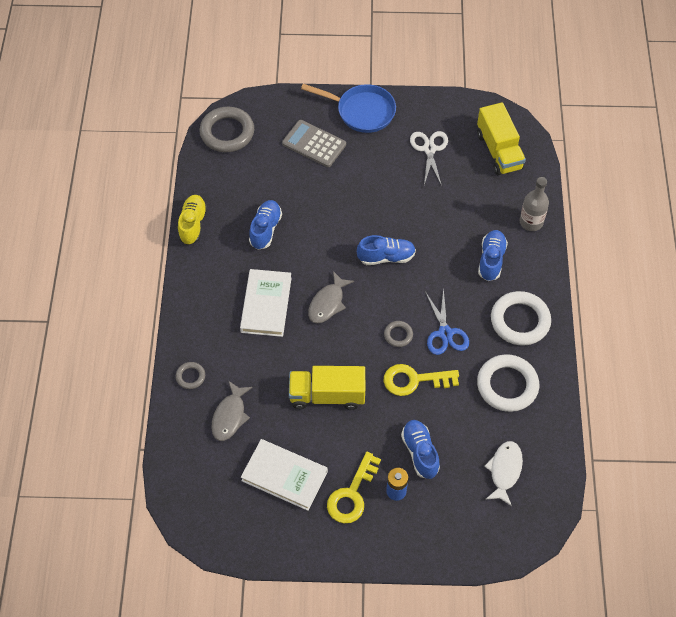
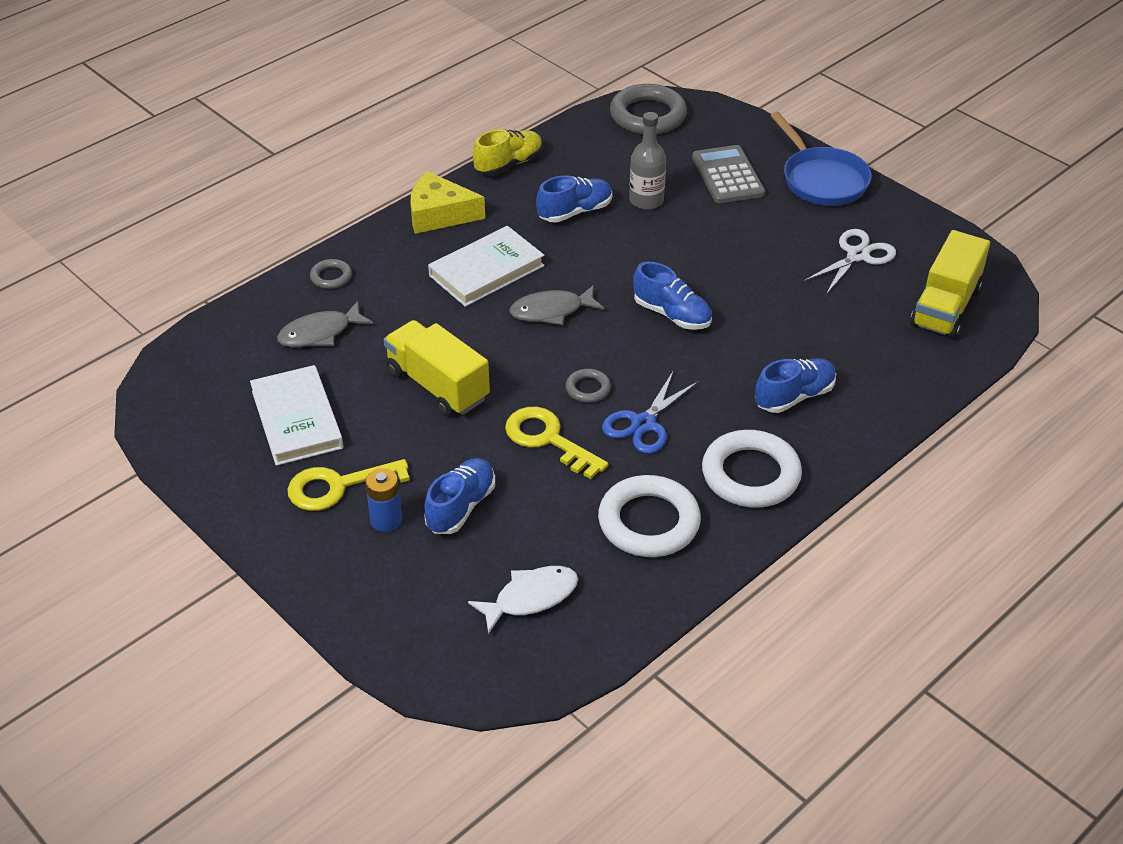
camera: 45 degrees right, 15 degrees down
grey bottle [520,177,549,231] -> grey bottle moved to [629,112,666,210]
none -> yellow cheese [411,171,485,234]

